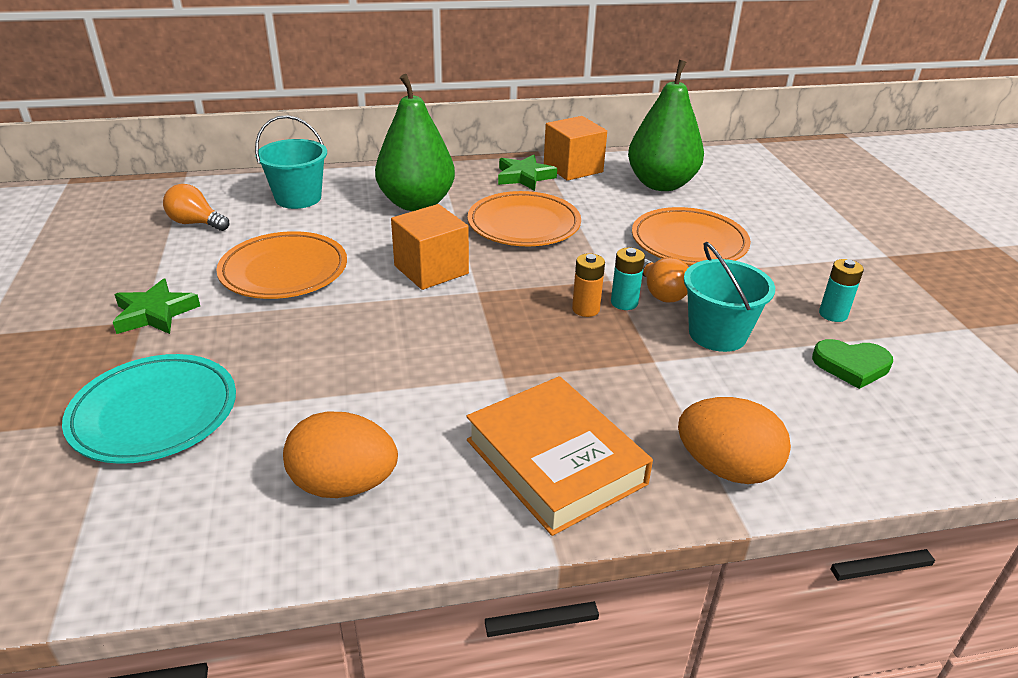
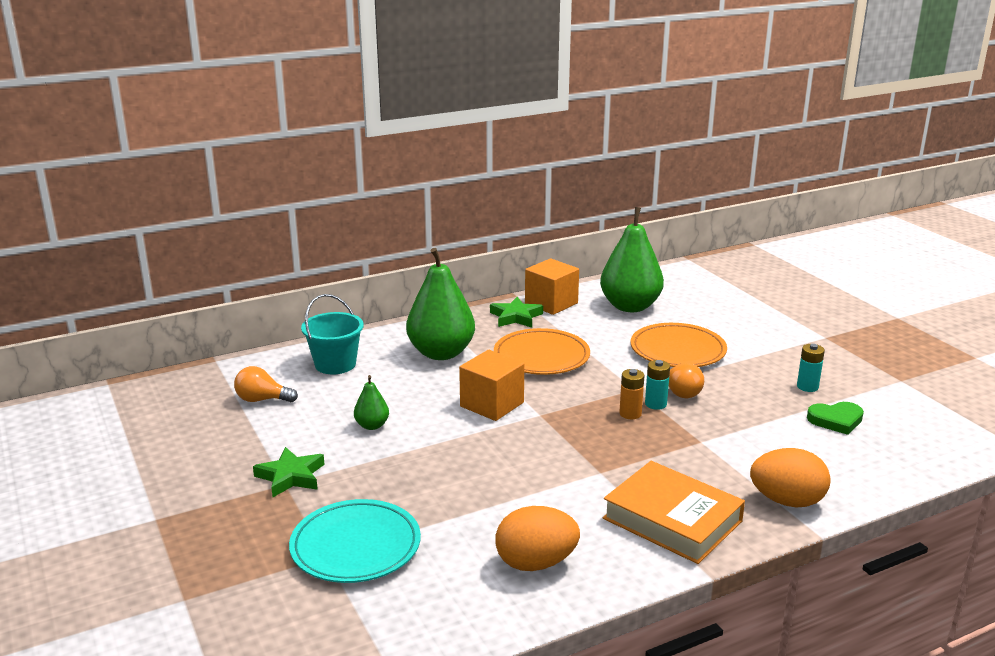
camera: 15 degrees left, 10 degrees down
orange plate [217,231,347,299] -> green pear [354,375,389,430]
turquoise bucket [684,242,775,352] -> none

